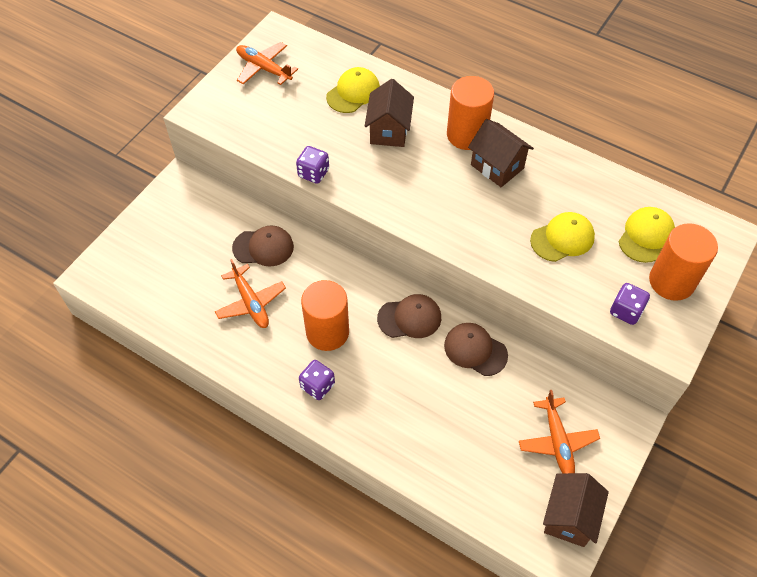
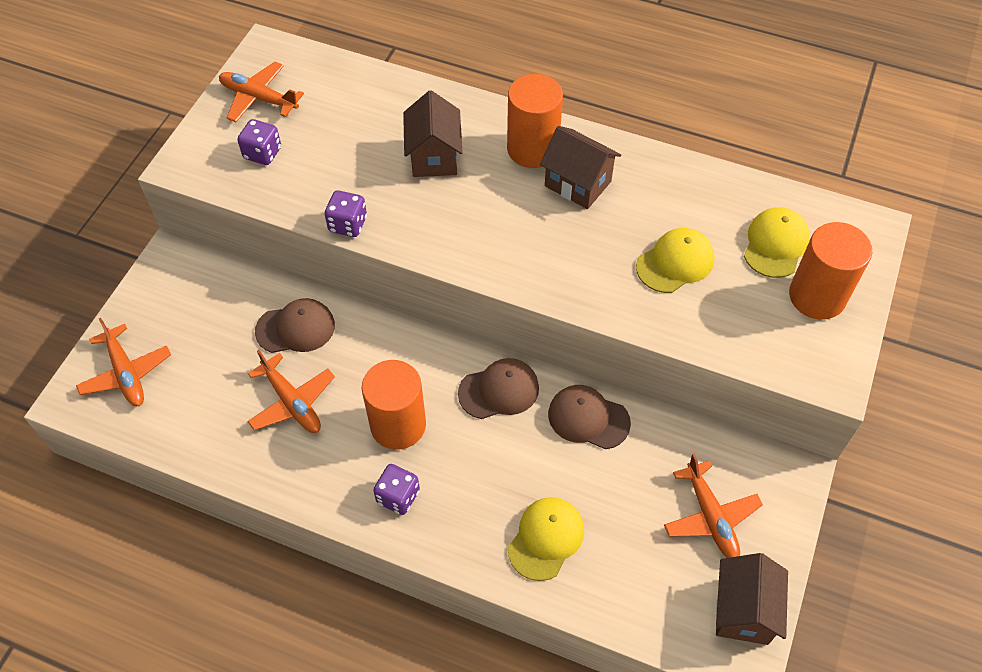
camera: 10 degrees left, 0 degrees up
yellow cap [326,67,380,113] -> yellow cap moved to [508,497,584,581]
purple dice [610,283,650,325] -> purple dice moved to [237,119,281,165]
none -> orange plane [76,318,171,406]

